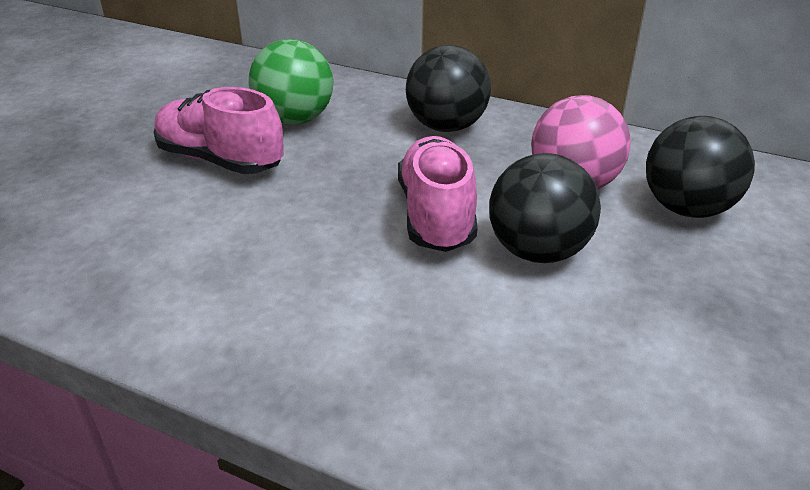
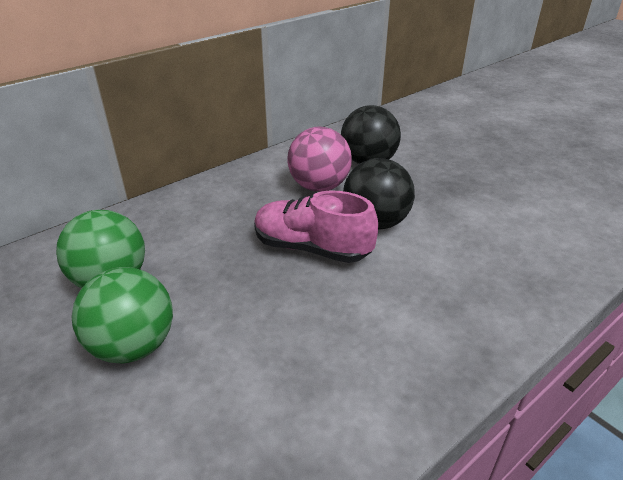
camera: 65 degrees left, 0 degrees up
pink shoe [153,87,284,174] -> green ball [71,267,173,363]
black ball [406,45,491,132] -> none

